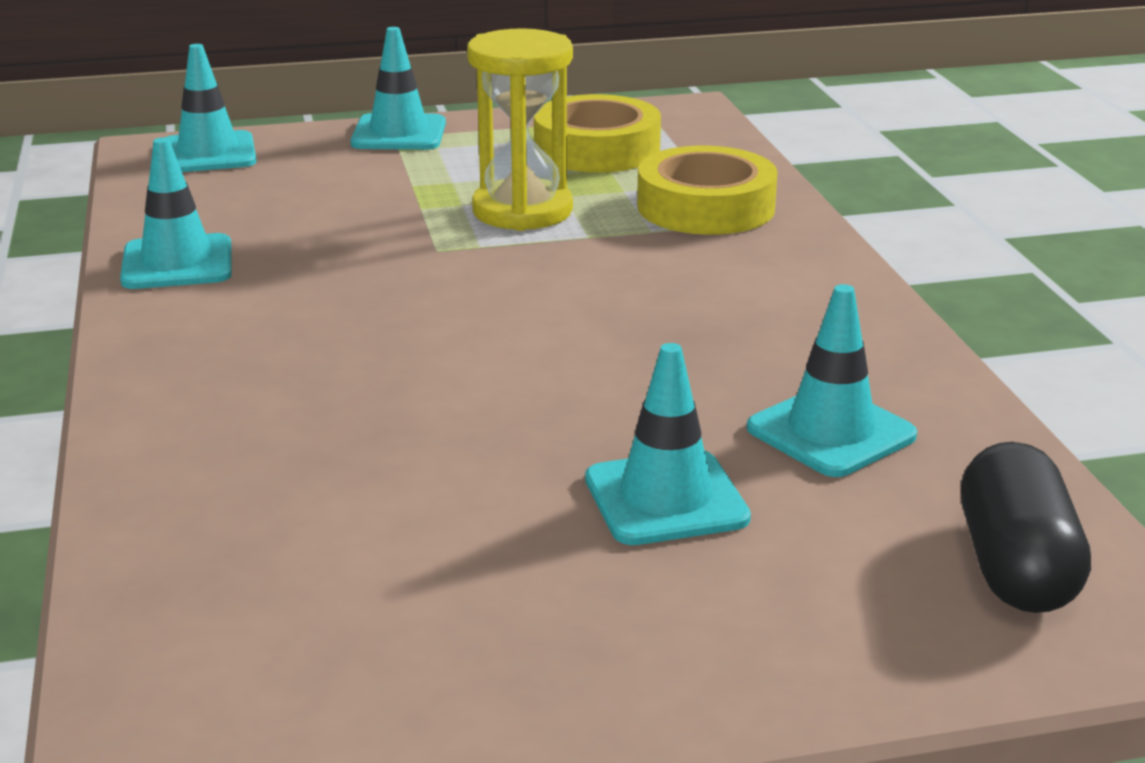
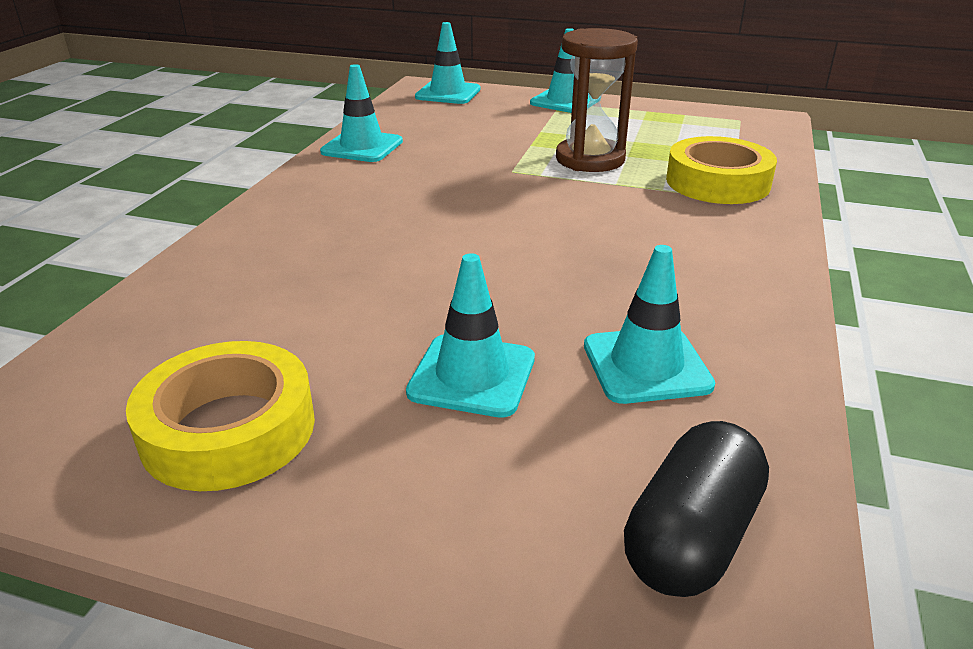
camera: 30 degrees right, 5 degrees up
yellow hourglass [467,28,573,231] -> brown hourglass [556,28,638,172]
yellow tape [534,94,661,173] -> yellow tape moved to [126,341,315,491]

